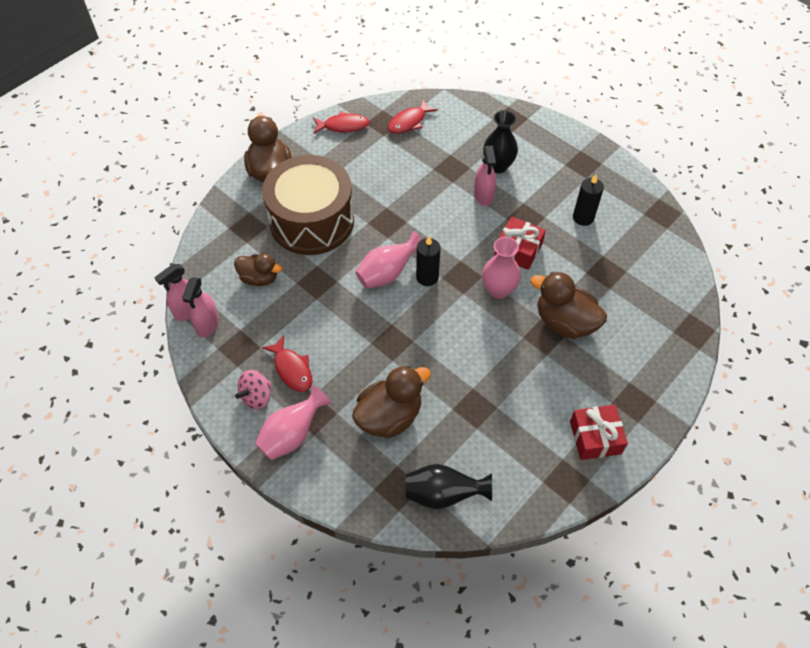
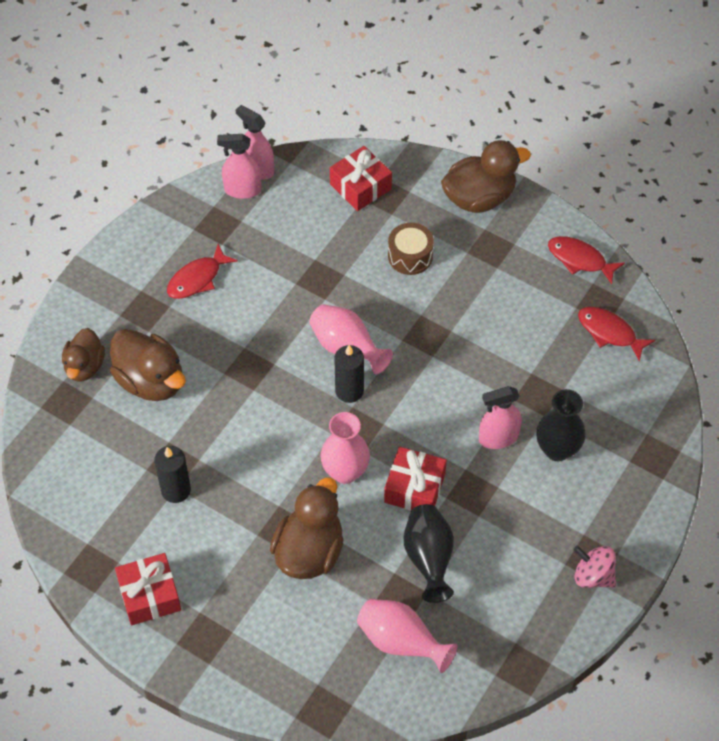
camera: 80 degrees right, 0 degrees up
brown duck [234,253,282,286] -> brown duck moved to [62,328,105,382]
pink spinning top [235,370,271,410] -> pink spinning top moved to [573,546,616,588]
pink vase [255,385,331,460] -> pink vase moved to [357,599,458,673]
brown drum [262,155,354,255] -> brown drum [388,223,434,275], size x0.42
red fish [313,111,370,134] -> red fish turned 135 degrees clockwise [548,236,625,284]
black vase [405,464,492,509] -> black vase moved to [404,504,454,603]
black candle [573,174,604,226] -> black candle moved to [154,446,191,503]
none -> red gift [330,146,392,211]

